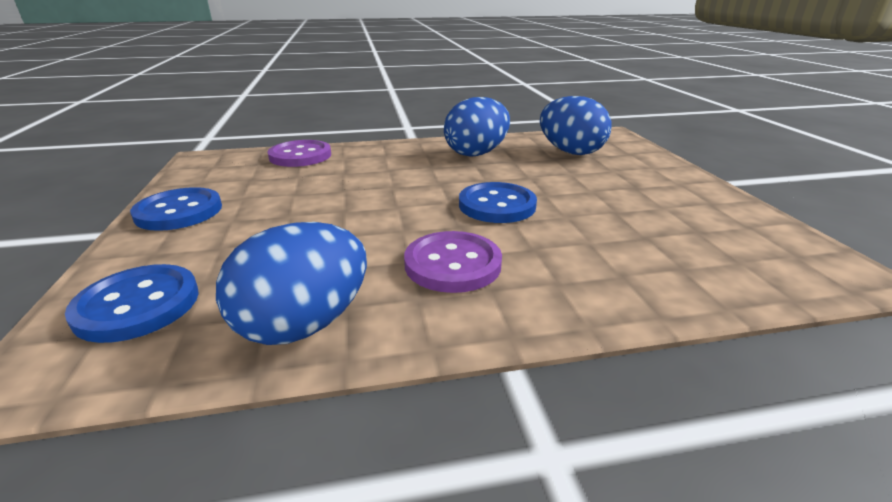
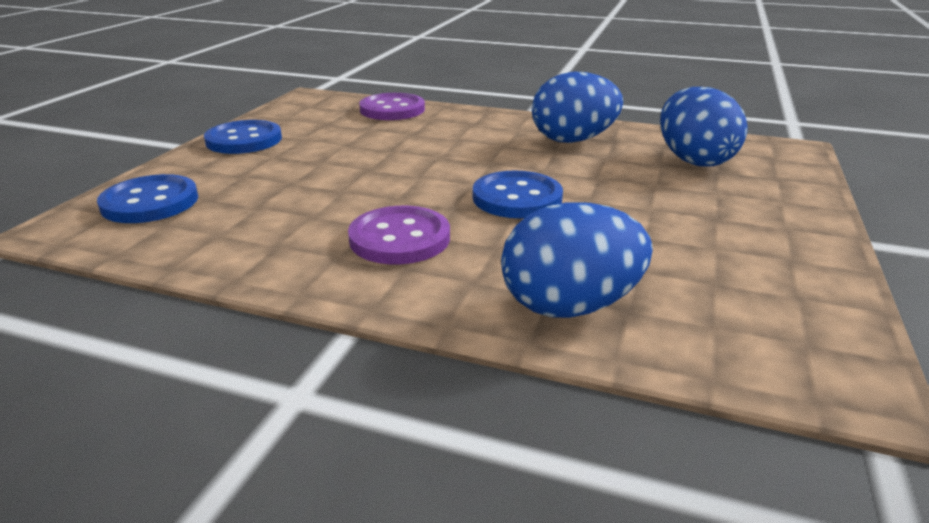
camera: 30 degrees right, 0 degrees up
blue egg [216,222,367,345] -> blue egg moved to [501,202,653,318]

